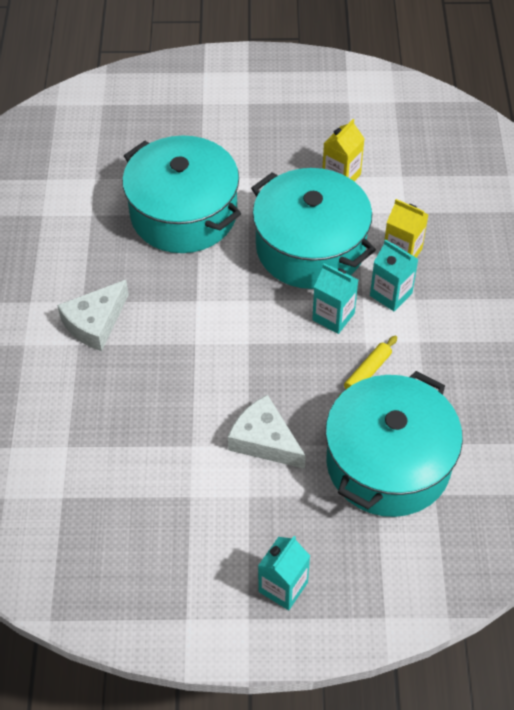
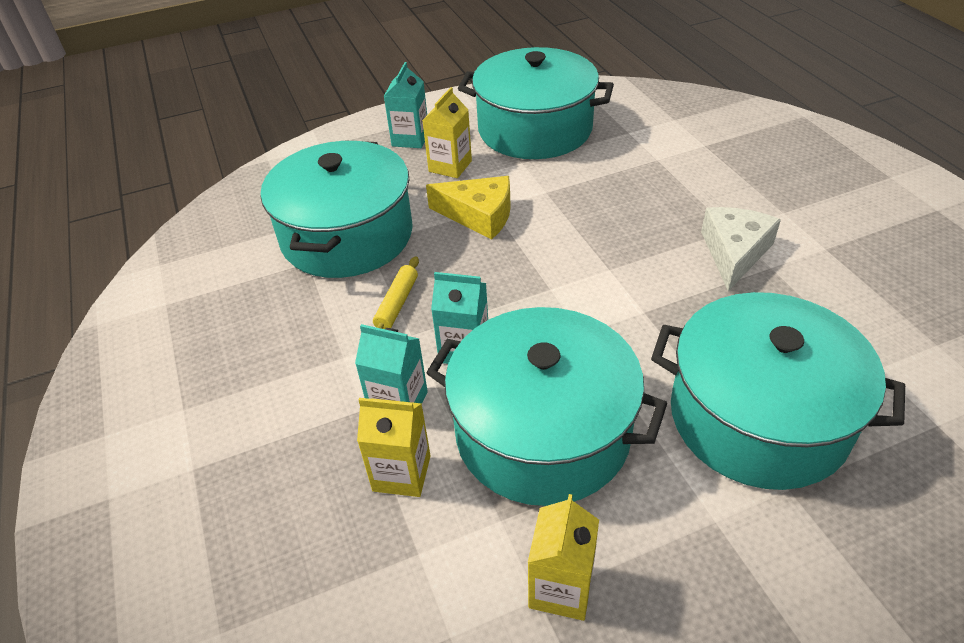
camera: 160 degrees right, 10 degrees down
white cheese [228,395,306,469] -> yellow cheese [426,176,511,240]
none -> yellow carton [422,87,472,178]
none -> turquoise pot [458,47,614,159]

